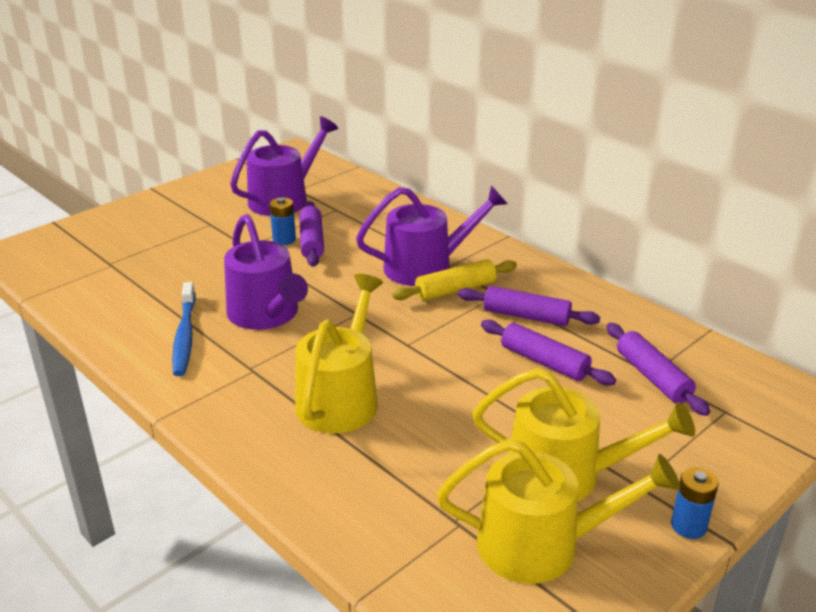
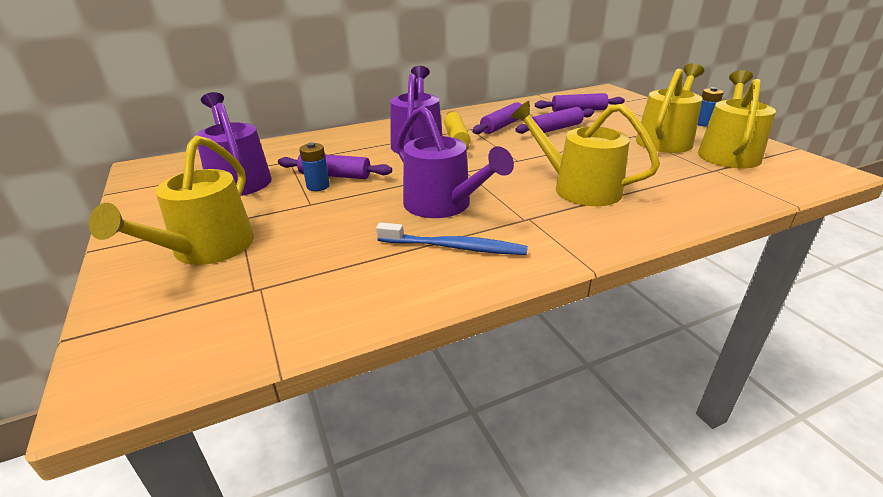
camera: 70 degrees left, 0 degrees up
purple watering can [224,214,308,330] -> purple watering can turned 60 degrees clockwise [396,106,514,218]
none -> yellow watering can [89,136,254,265]

